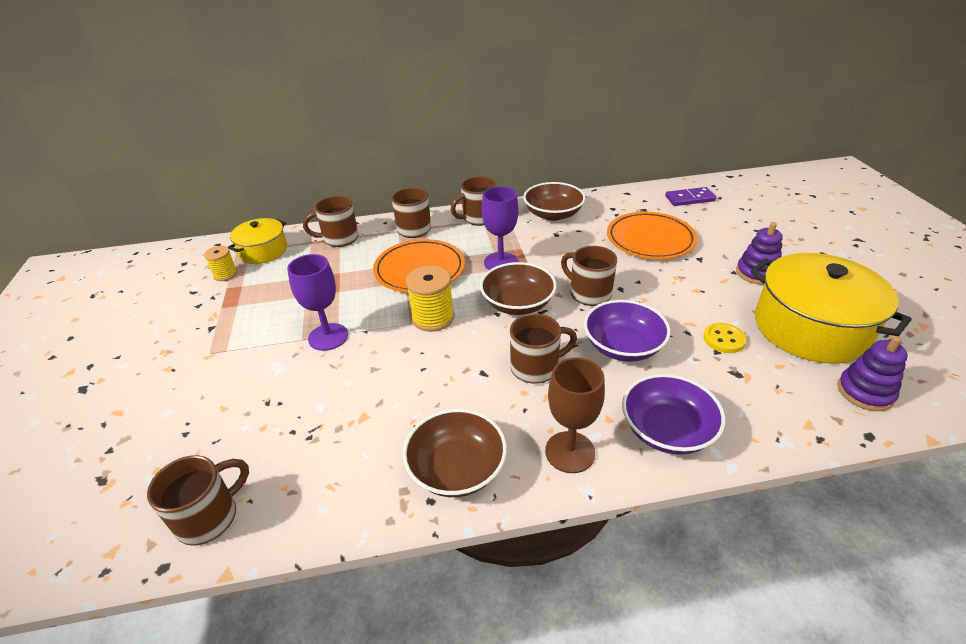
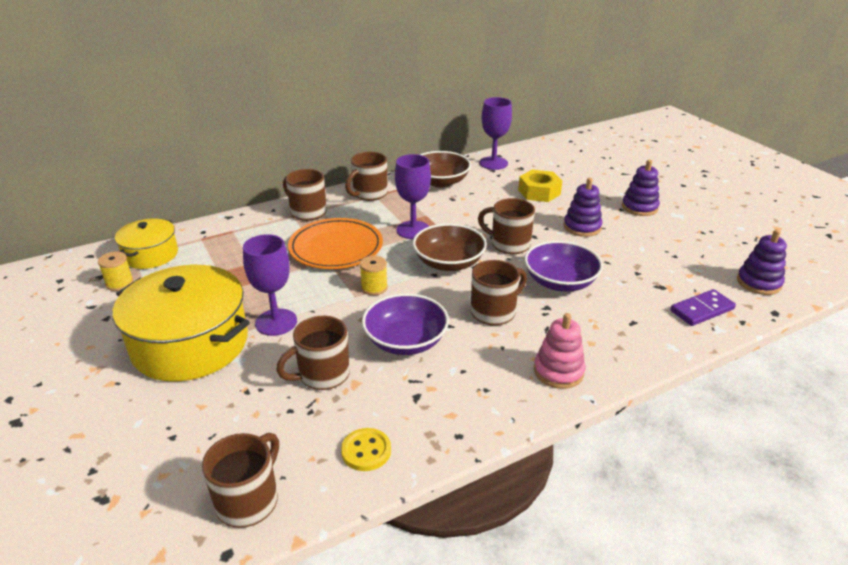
camera: 20 degrees left, 5 degrees down
brown mug [303,196,358,247] -> brown mug moved to [276,316,350,390]
brown bowl [403,409,507,497] -> none
yellow spool [406,266,454,332] -> yellow spool [360,255,388,295], size x0.61
brown goblet [545,357,605,473] -> pink stacking toy [534,313,585,389]
orange plate [607,212,697,259] -> yellow nut [518,170,562,202]
purple bowl [622,374,726,455] -> purple bowl moved to [362,293,449,355]
purple domino [665,187,716,206] -> purple domino moved to [670,289,736,326]
yellow button [703,323,747,353] -> yellow button moved to [341,428,391,471]
yellow pot [750,253,912,364] -> yellow pot moved to [113,265,250,381]
none -> purple goblet [479,97,512,170]
none -> purple stacking toy [564,178,602,237]

